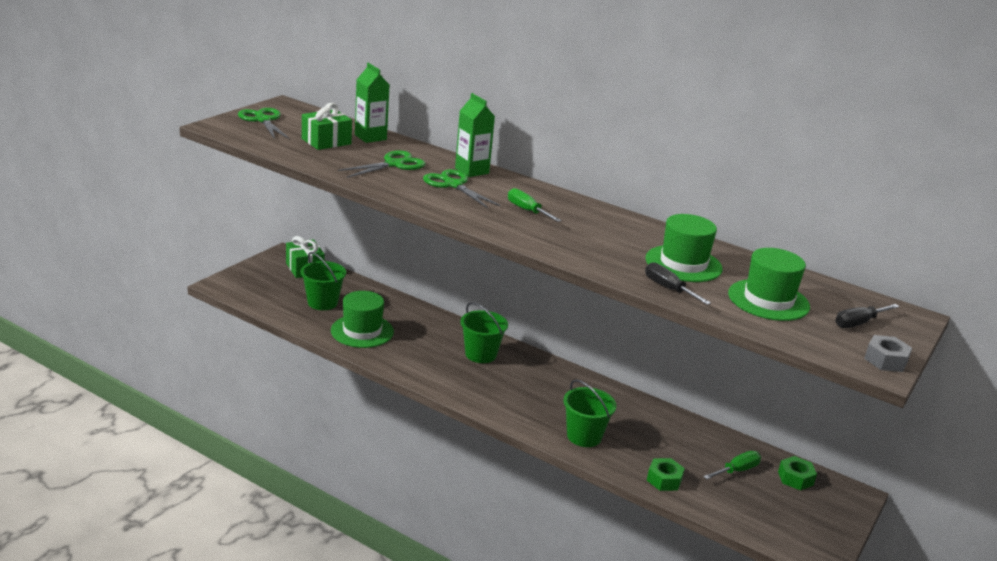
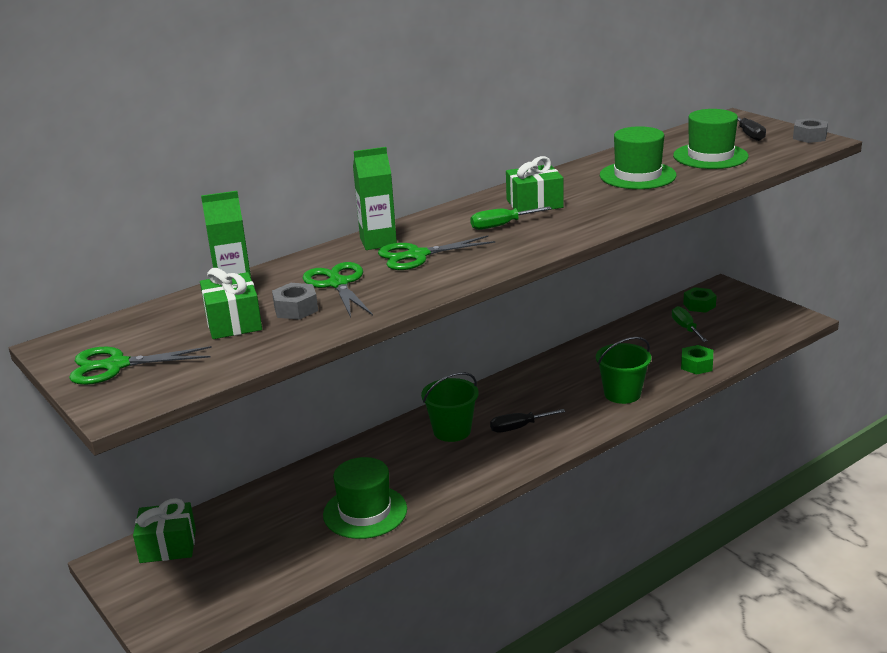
camera: 65 degrees left, 0 degrees up
green bucket [300,252,346,310] -> none
black screwdriver [645,262,711,305] -> black screwdriver moved to [490,409,566,433]
none -> grey nut [272,283,318,320]
none -> green gift [506,156,564,212]

